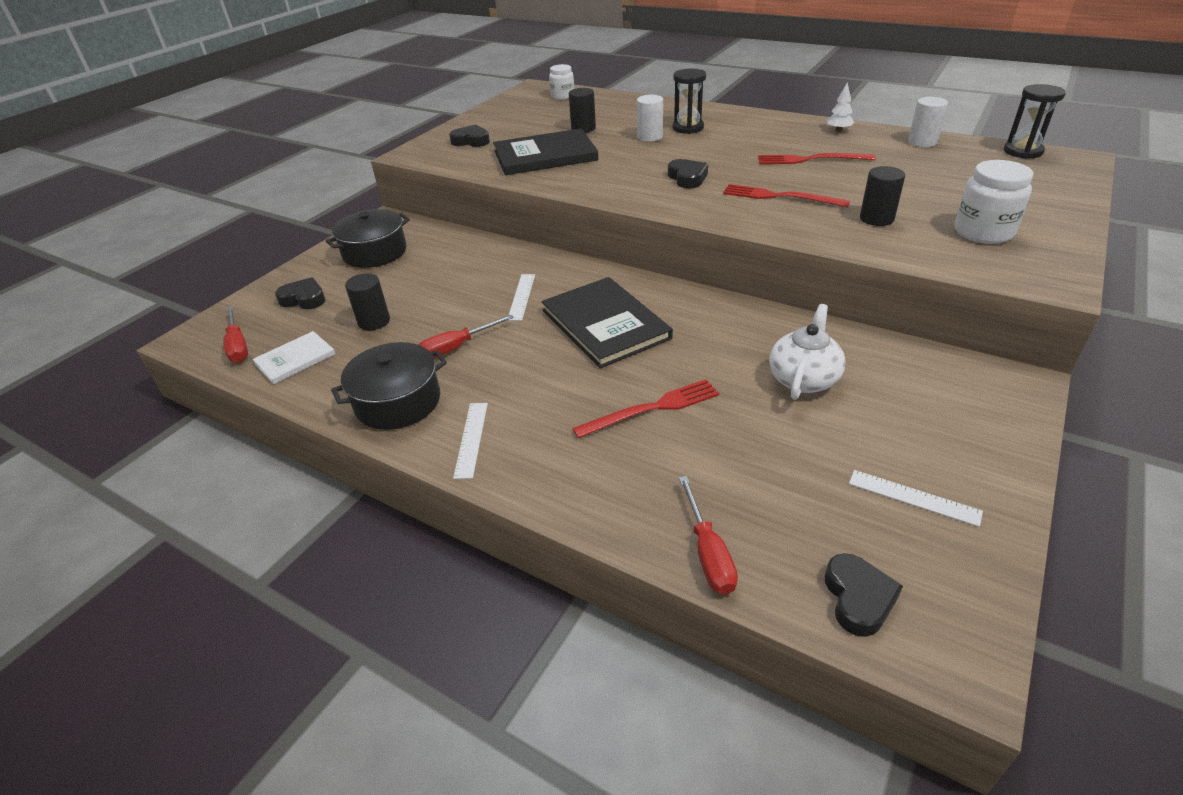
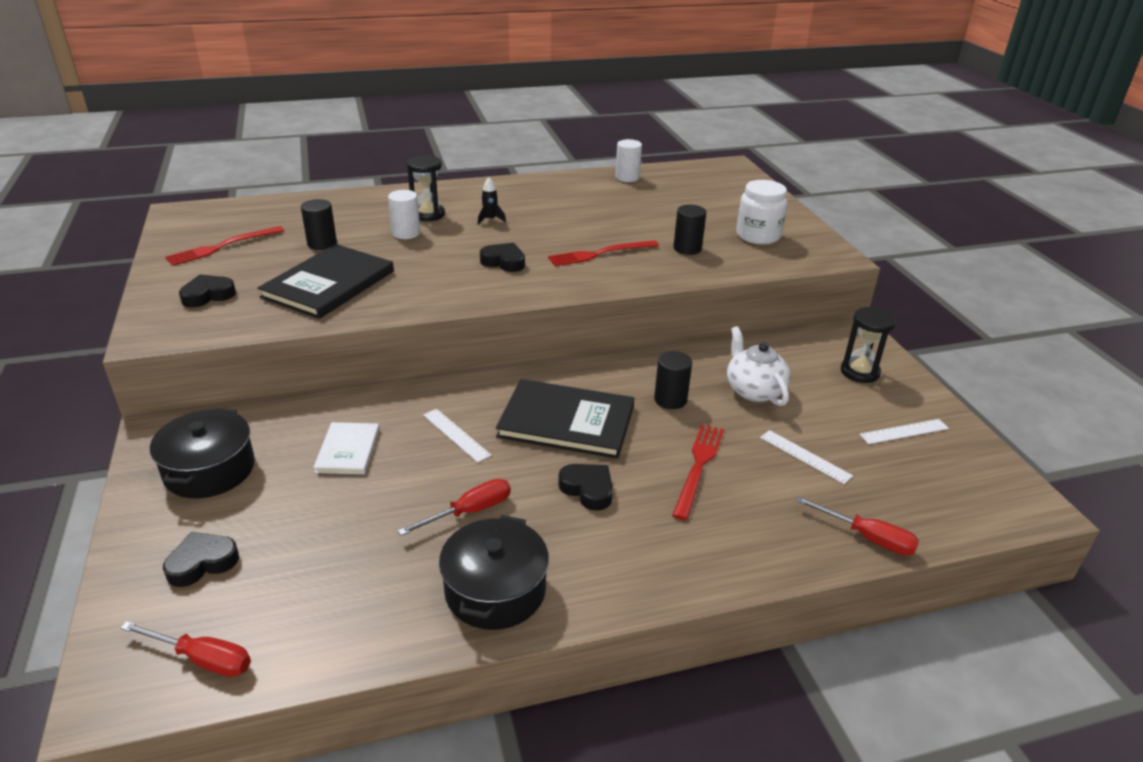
camera: 50 degrees left, 5 degrees down
white book [252,331,335,384] -> white book moved to [313,422,379,474]
black cylinder [345,273,390,330] -> black cylinder moved to [654,351,692,409]
red screwdriver [418,314,514,358] -> red screwdriver turned 135 degrees counterclockwise [398,479,511,536]
white ruler [453,403,488,479] -> white ruler moved to [760,430,853,484]
white jar [549,64,574,100] -> none
red fork [758,153,876,164] -> red fork moved to [165,226,284,266]
black heart [825,553,903,637] -> black heart moved to [558,464,613,511]
white tree [827,82,855,132] -> none
black hourglass [1004,84,1066,159] -> black hourglass moved to [841,307,896,383]
none -> black rocket [478,177,506,225]

